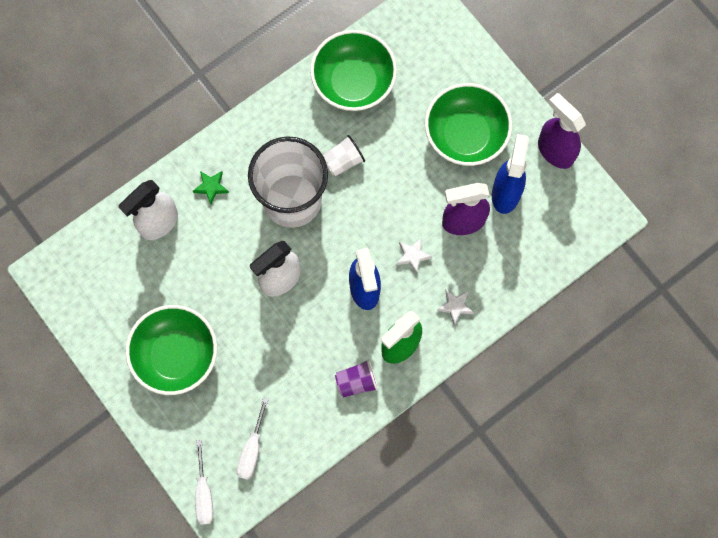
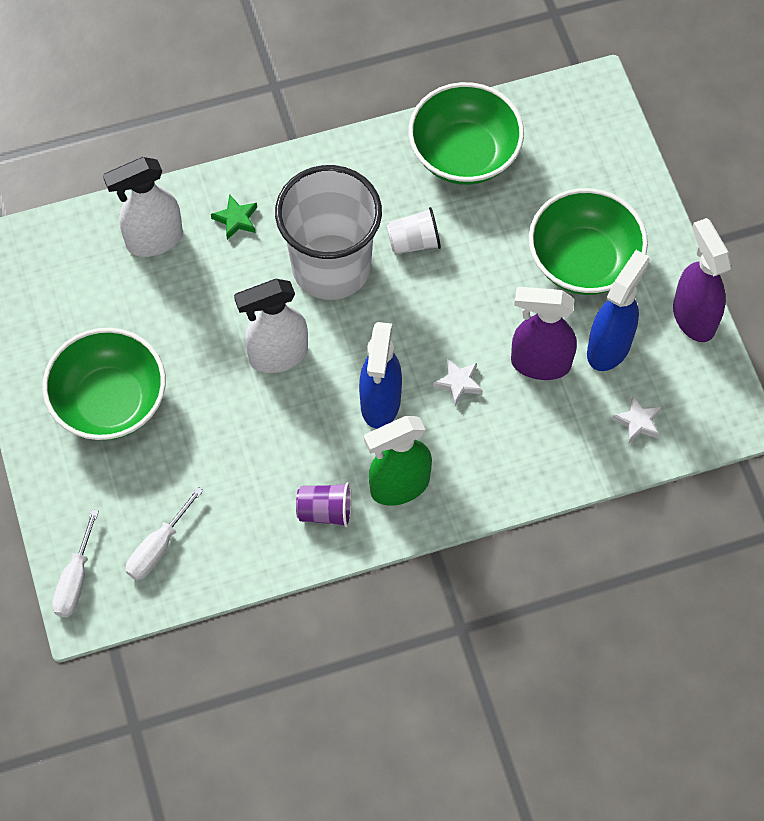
camera: 20 degrees right, 10 degrees down
white star [437,289,474,325] -> white star moved to [612,395,661,444]

